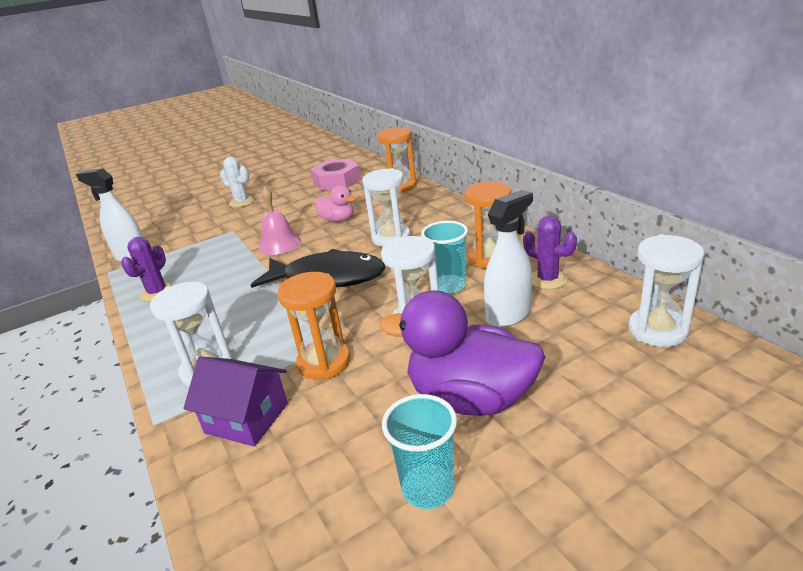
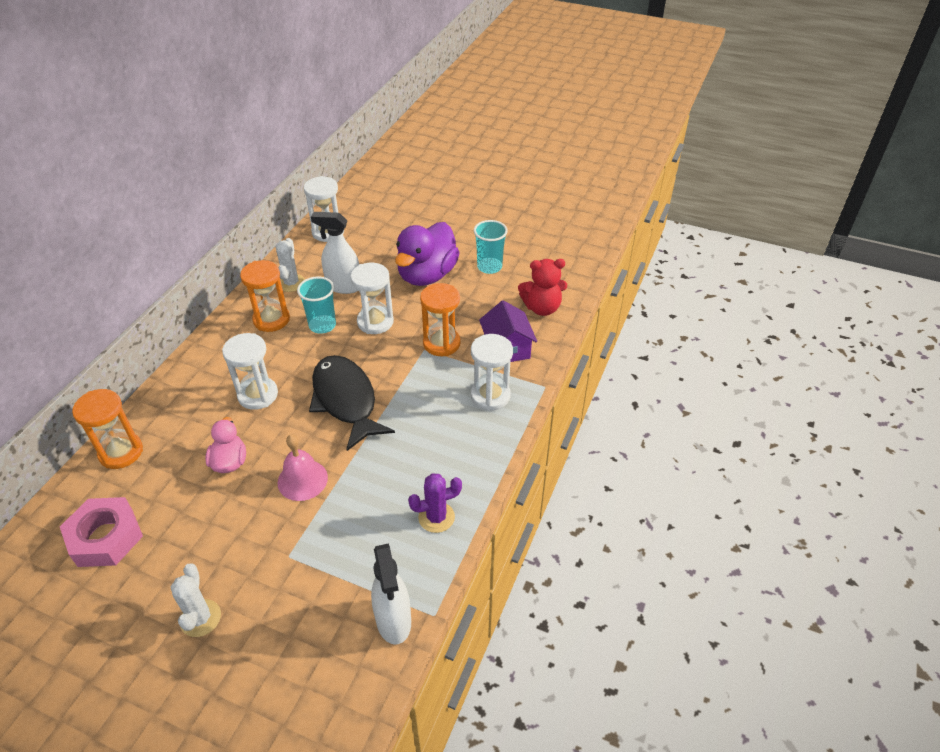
camera: 130 degrees left, 15 degrees up
purple duck [380,290,545,416] -> purple duck turned 45 degrees clockwise [395,222,460,286]
purple cactus [523,216,577,289] -> white cactus [276,238,305,292]
none -> red teddy bear [518,259,567,316]

